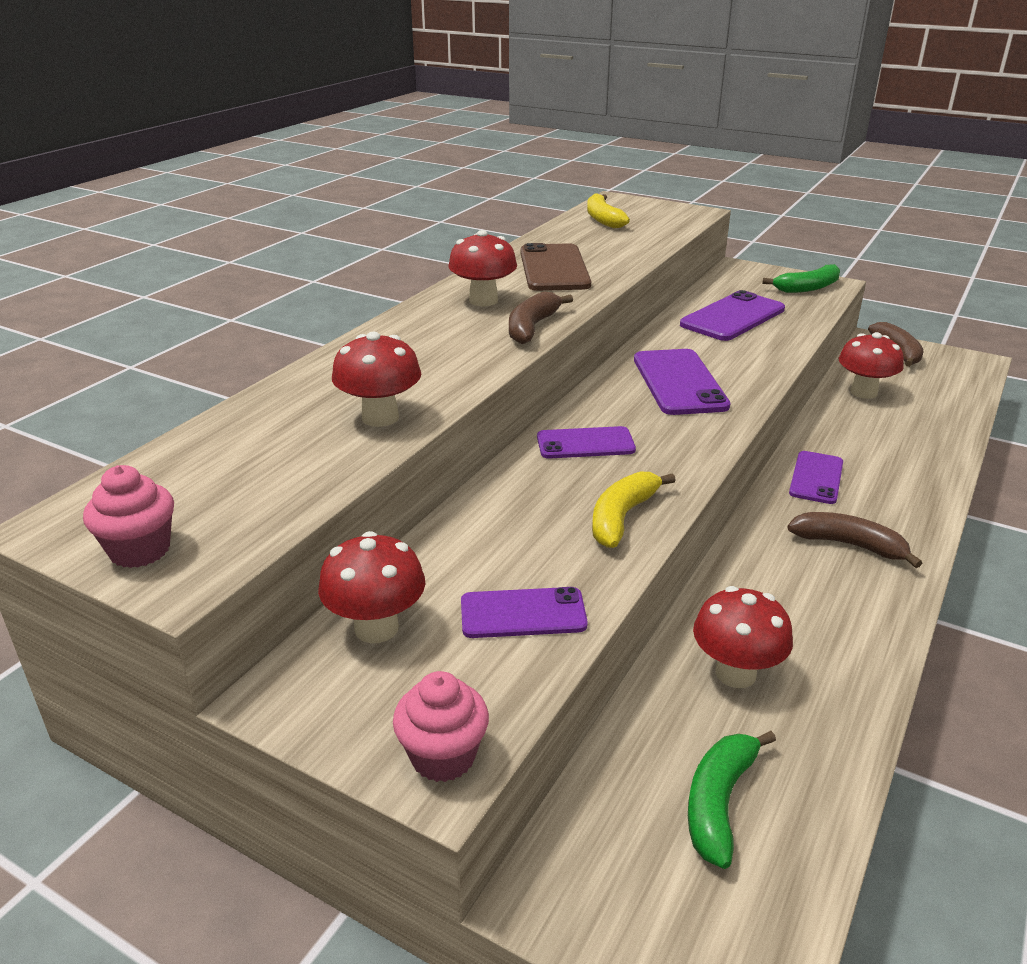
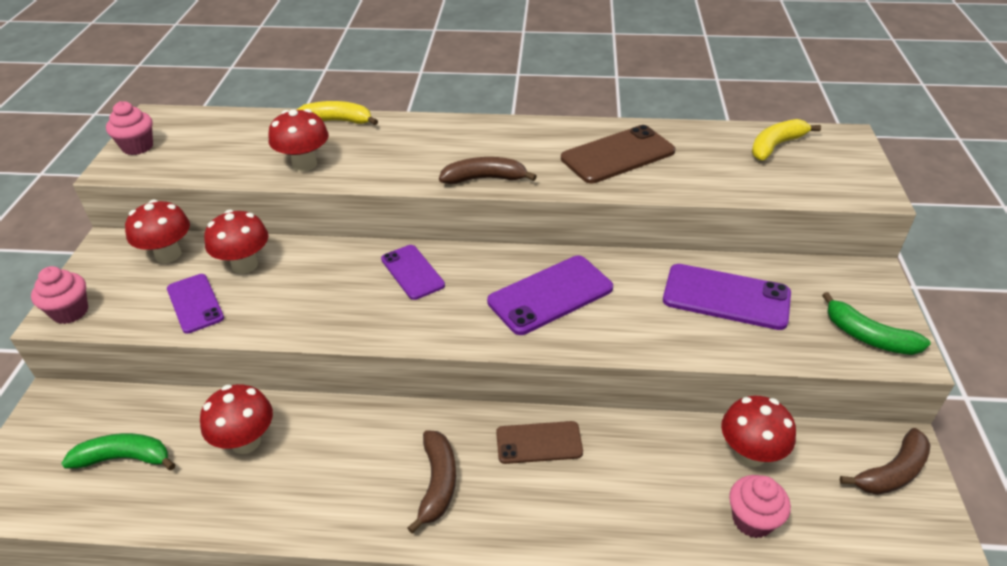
camera: 65 degrees right, 10 degrees up
red mushroom [448,230,517,306] -> red mushroom moved to [204,210,268,274]
yellow banana [592,471,676,548] -> yellow banana moved to [297,101,378,125]
purple phone [789,451,843,504] -> brown phone [496,421,583,464]
none -> pink cupcake [729,475,791,538]

